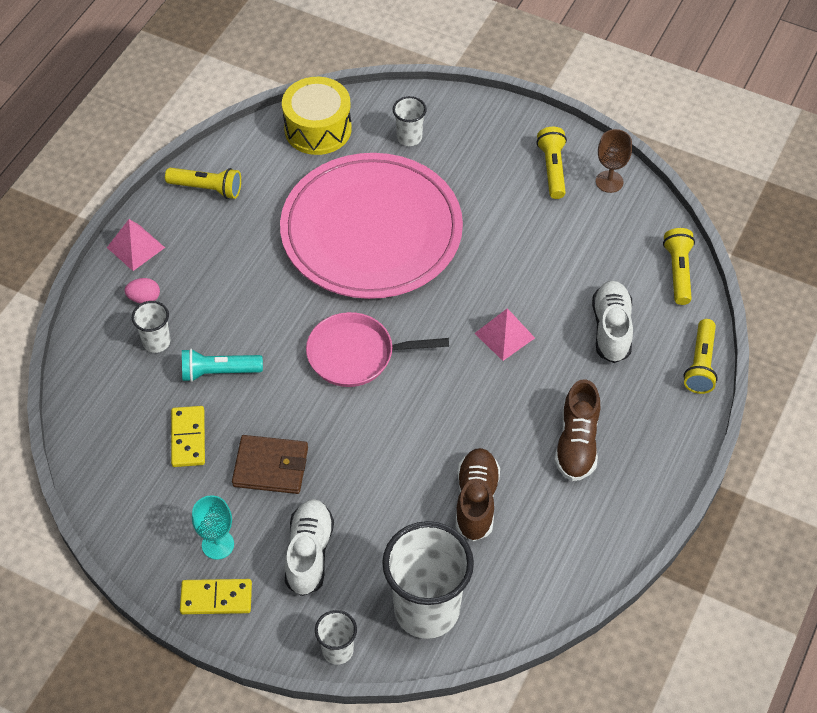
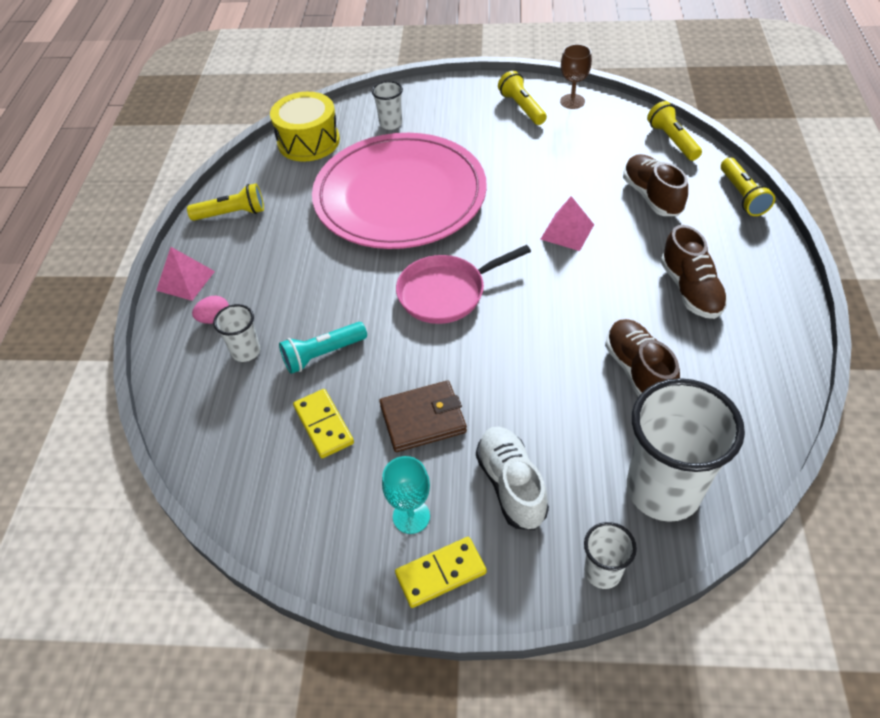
camera: 20 degrees left, 5 degrees down
white shoe [592,281,633,363] -> brown shoe [623,154,688,216]

